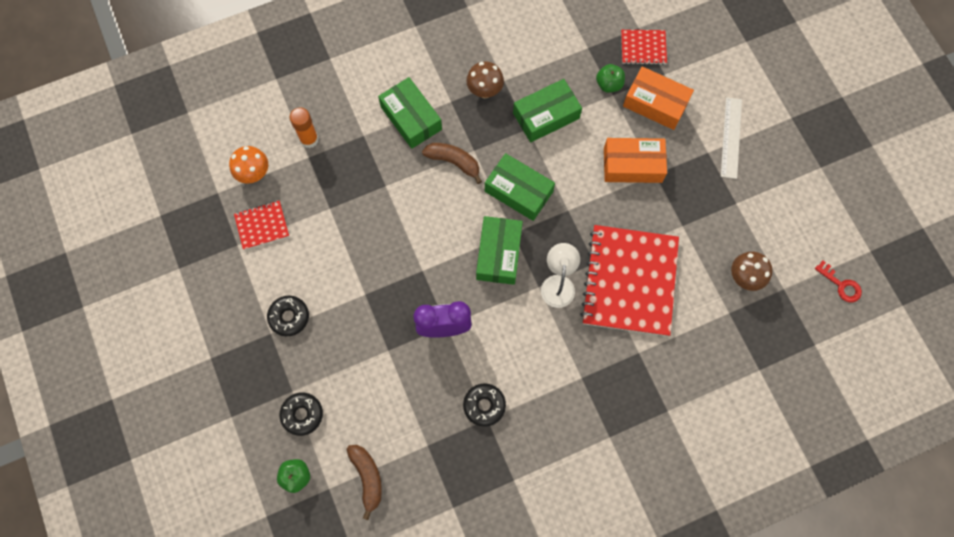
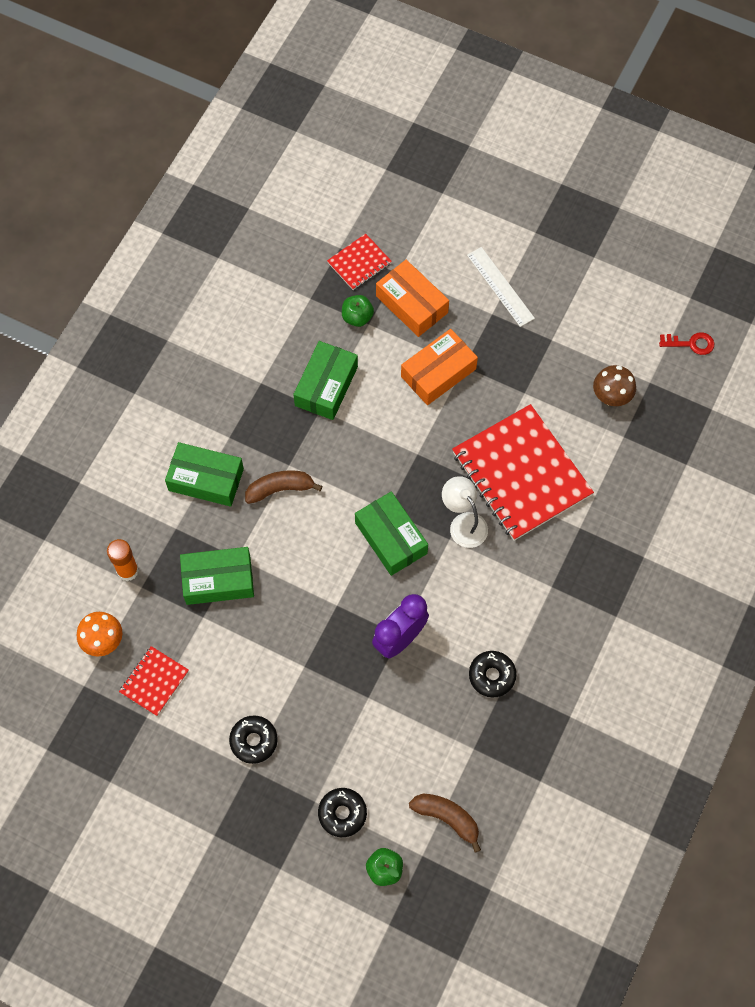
camera: 40 degrees left, 5 degrees down
brown mushroom [466,61,504,98] -> none
green box [485,153,555,221] -> green box moved to [180,547,254,605]
orange box [623,66,694,130] -> orange box turned 60 degrees clockwise [376,260,449,337]

